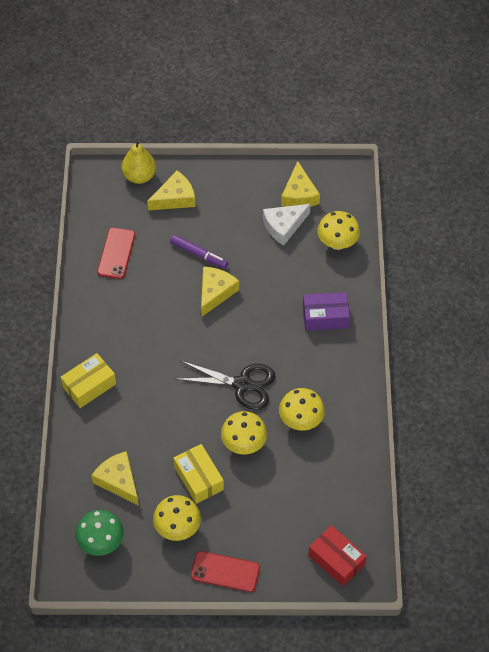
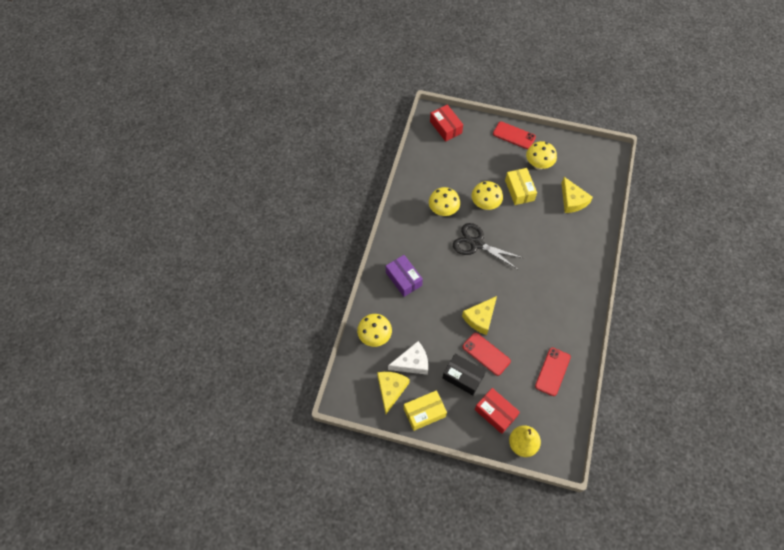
camera: 165 degrees left, 5 degrees up
yellow box [61,353,116,408] -> yellow box moved to [404,390,447,431]
green mushroom [75,510,124,556] -> none
yellow cheese [147,171,196,210] -> red box [475,388,520,434]
purple marker [170,235,228,269] -> red phone [463,333,511,376]
purple box [303,292,350,331] -> purple box turned 45 degrees clockwise [386,255,423,297]
none -> black box [443,354,486,395]

